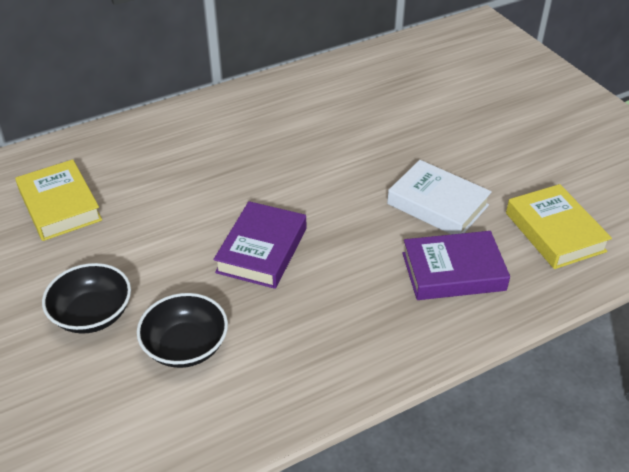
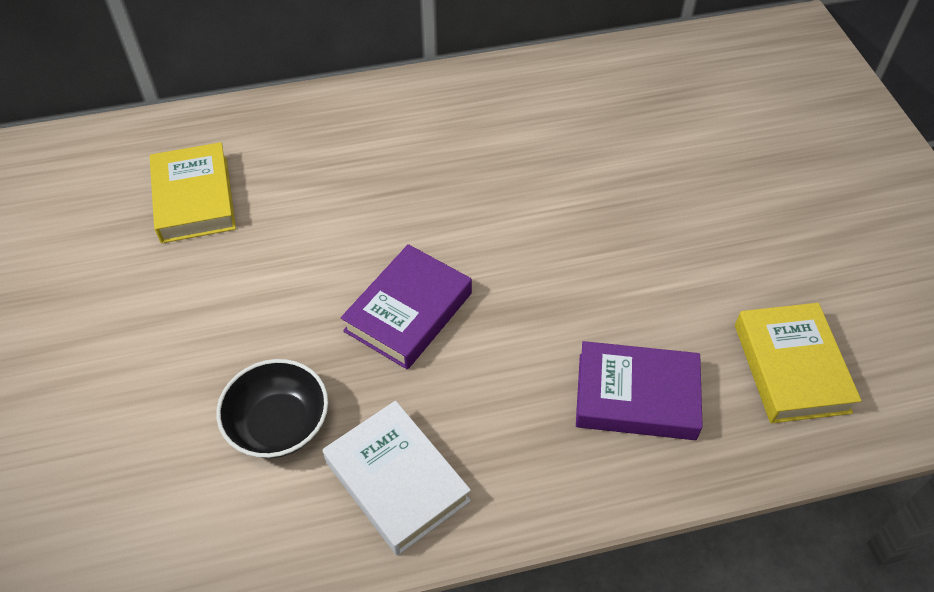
camera: 15 degrees right, 10 degrees up
black bowl [42,263,131,334] -> none
white book [387,160,492,234] -> white book moved to [323,401,471,556]

